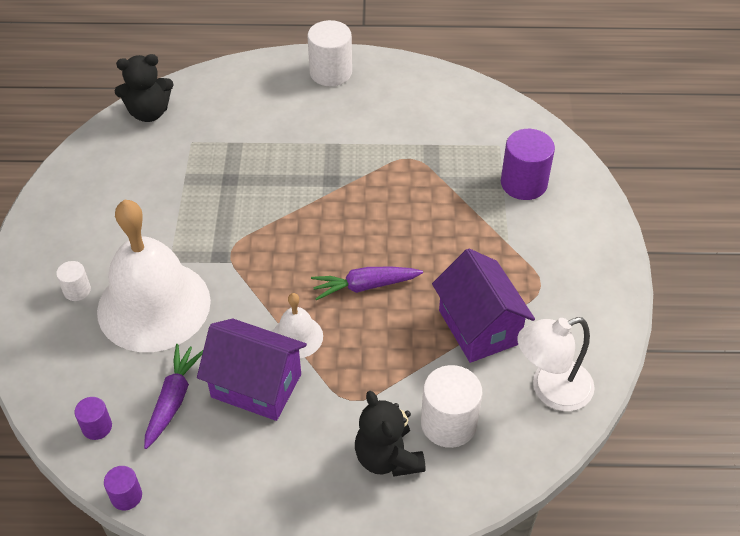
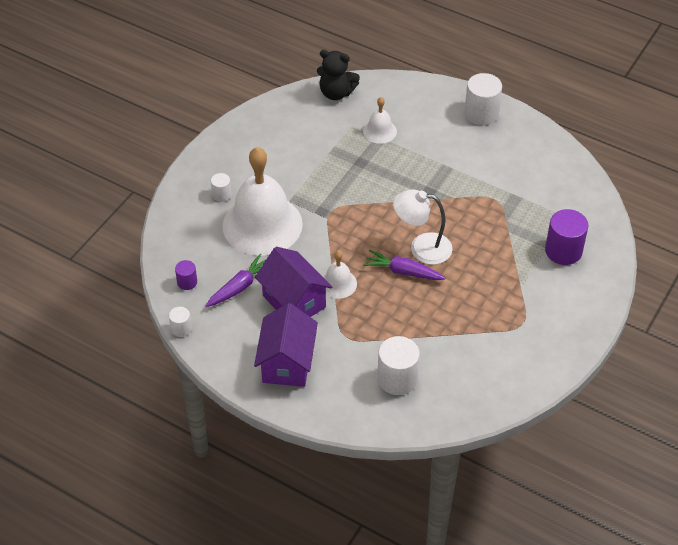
camera: 30 degrees right, 0 degrees up
purple cylinder [104,466,142,510] -> white cylinder [169,307,192,337]
black teddy bear [355,391,426,477] -> none
purple house [432,248,535,363] -> purple house moved to [254,303,318,387]
white lamp [517,317,595,411] -> white lamp moved to [393,189,452,265]
none -> white bell [363,97,397,144]

